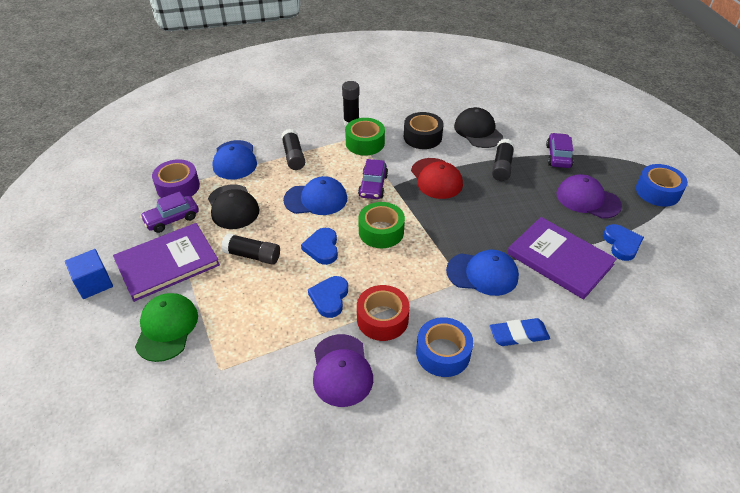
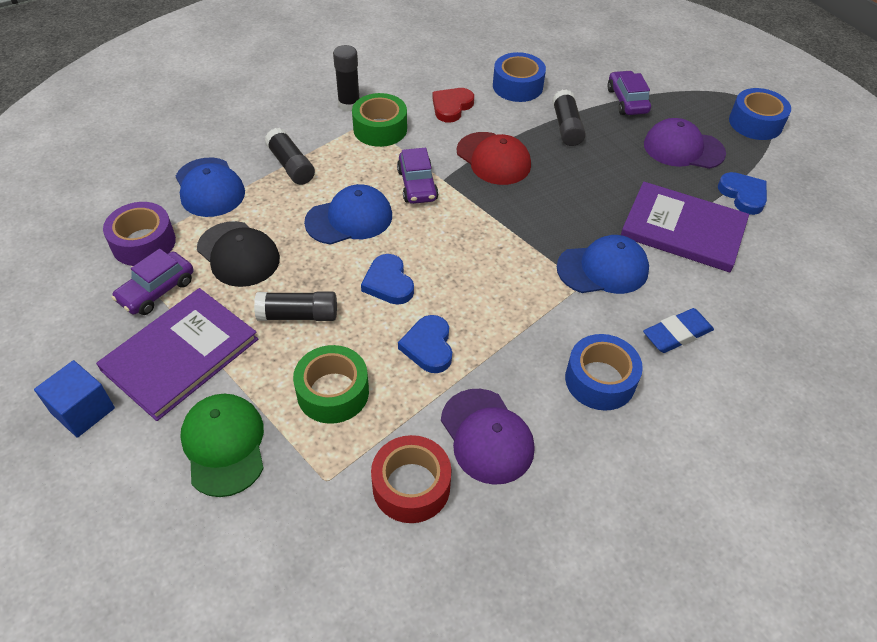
camera: 20 degrees left, 5 degrees up
red tape [357,285,410,341] -> red tape moved to [371,435,452,523]
green tape [358,202,405,248] -> green tape moved to [293,345,369,424]
black tape [404,112,444,149] -> red heart [432,88,474,123]
black cap [454,107,503,148] -> blue tape [493,52,546,102]

